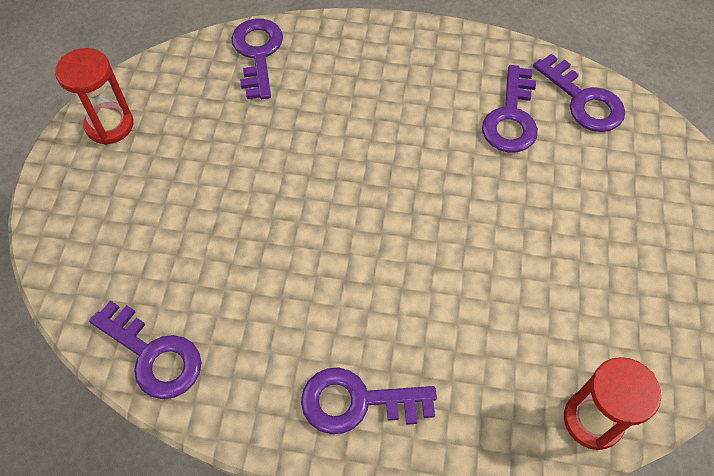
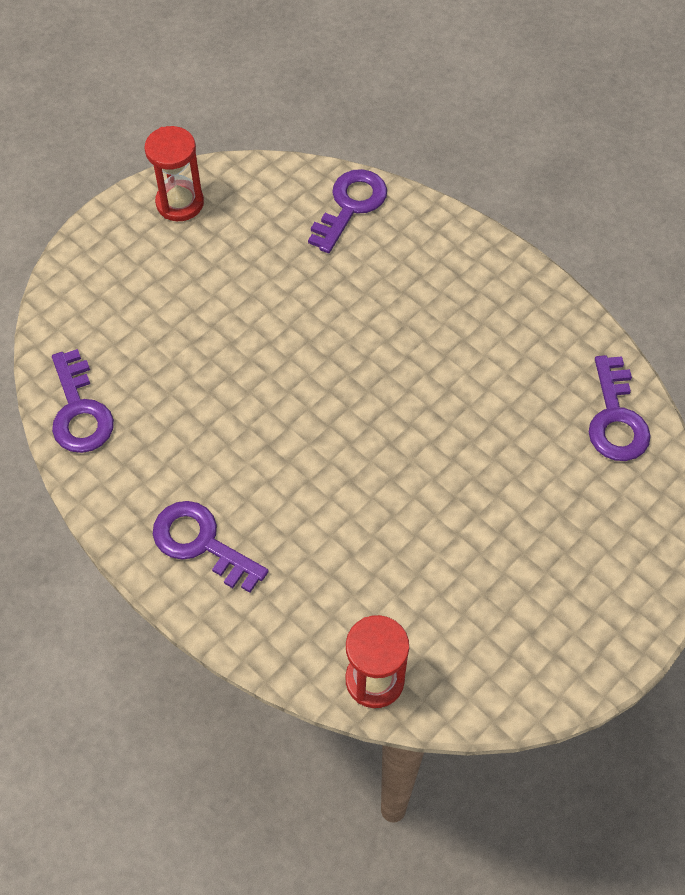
camera: 35 degrees right, 0 degrees up
purple key [482,65,538,153] -> none

